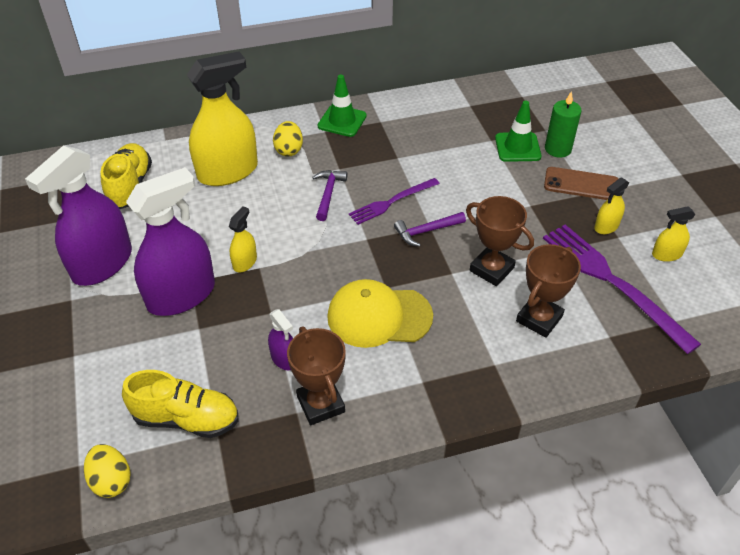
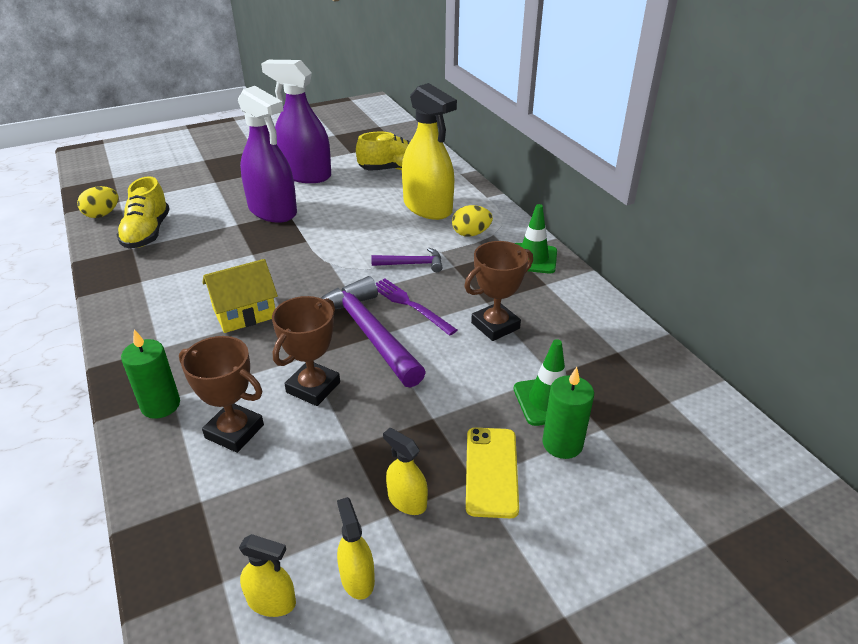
camera: 80 degrees right, 10 degrees down
yellow spray bottle [229,206,257,272] -> yellow spray bottle moved to [239,534,296,617]
purple spray bottle [268,309,293,370] -> none
brown trophy [287,327,346,425] -> brown trophy moved to [464,241,533,341]
yellow cap [327,279,433,348] -> yellow house [202,259,278,333]
purple hammer [394,212,466,247] -> purple hammer [321,276,426,388], size x1.94
purple fork [543,225,701,354] -> none
brown phone [544,167,618,200] -> yellow phone [466,428,519,519]
none -> green candle [121,329,180,419]

